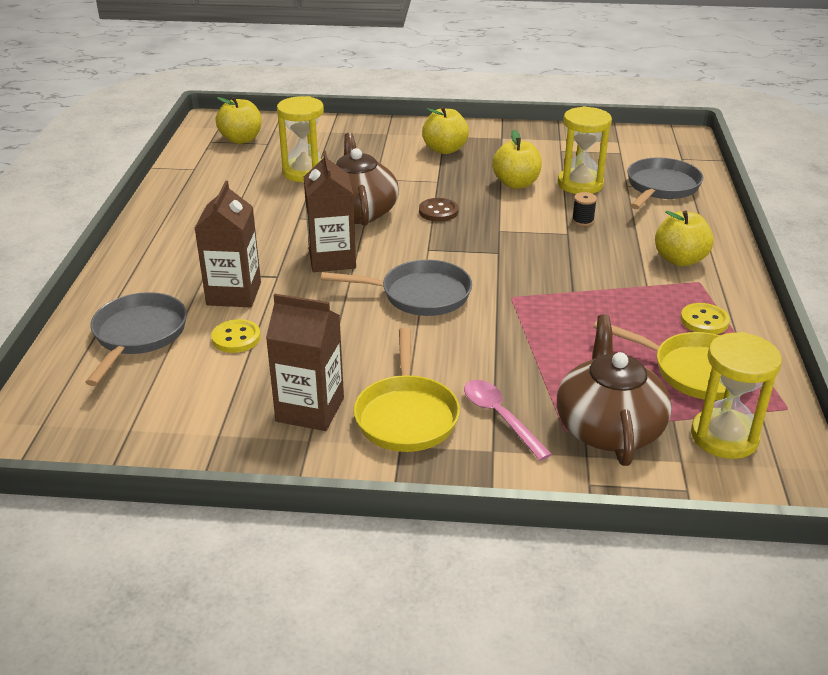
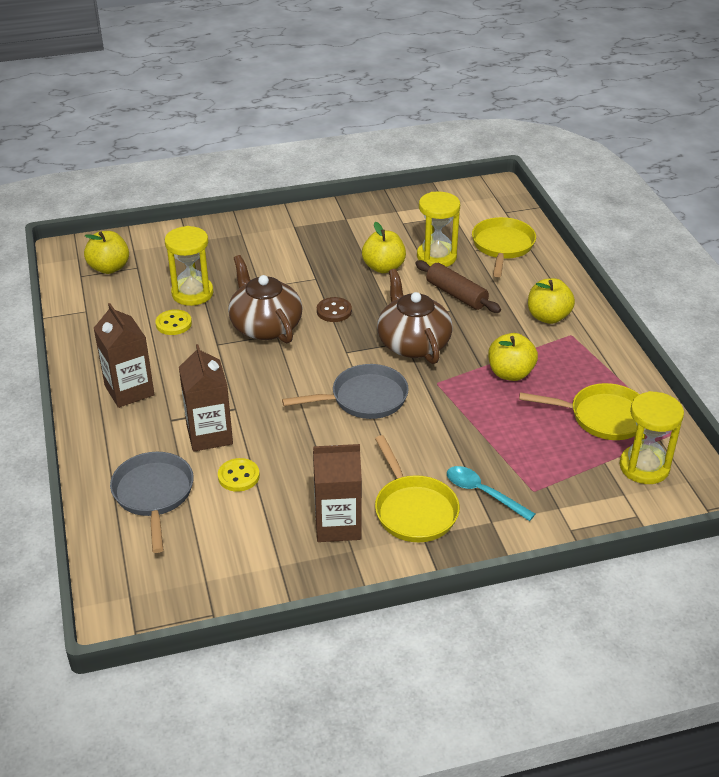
camera: 20 degrees left, 5 degrees up
brown carton [304,151,356,272] -> brown carton moved to [94,303,155,408]
yellow apple [422,106,469,154] -> yellow apple moved to [488,333,538,381]
pink spoon [464,380,552,461] -> turquoise spoon [447,466,535,521]
brown teapot [557,314,672,466] -> brown teapot moved to [377,269,453,364]
black spool [572,192,597,226] -> brown rolling pin [415,260,501,313]
grey pan [627,157,703,209] -> yellow pan [472,217,536,277]
yellow button [681,303,730,334] -> yellow button moved to [155,309,192,335]

